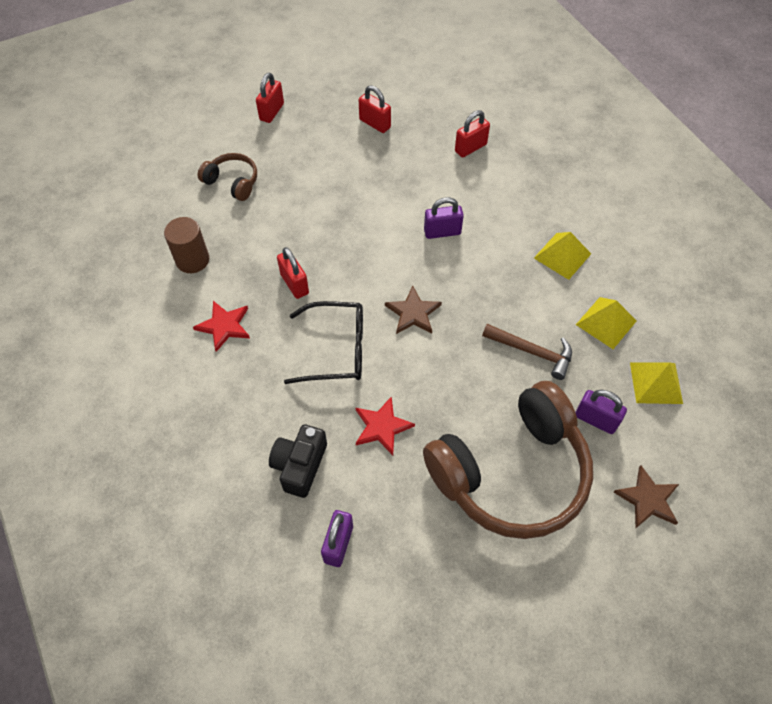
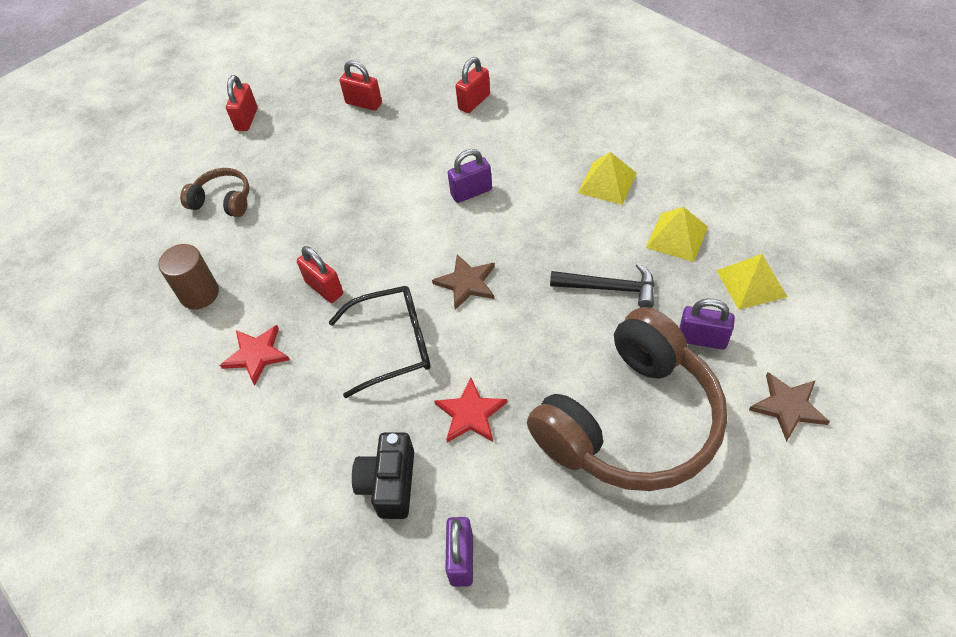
camera: 10 degrees left, 5 degrees down
brown hammer [482,324,572,380] -> black hammer [550,263,654,308]

